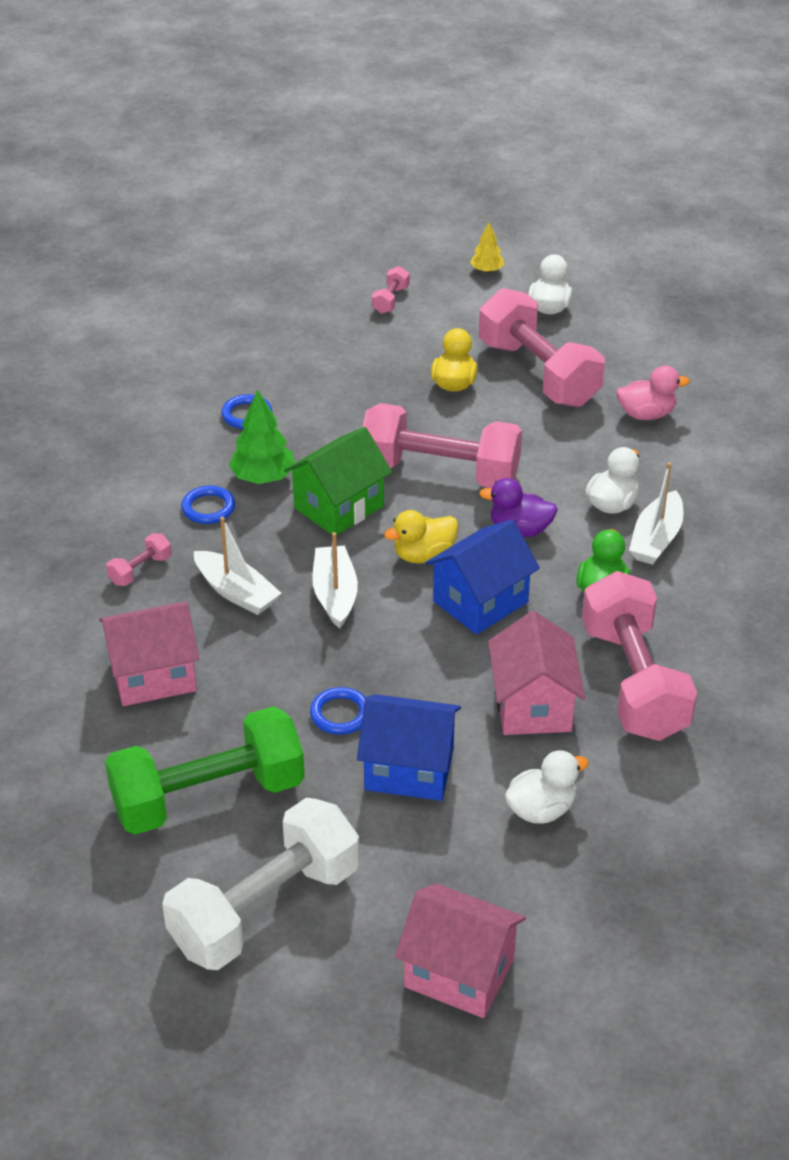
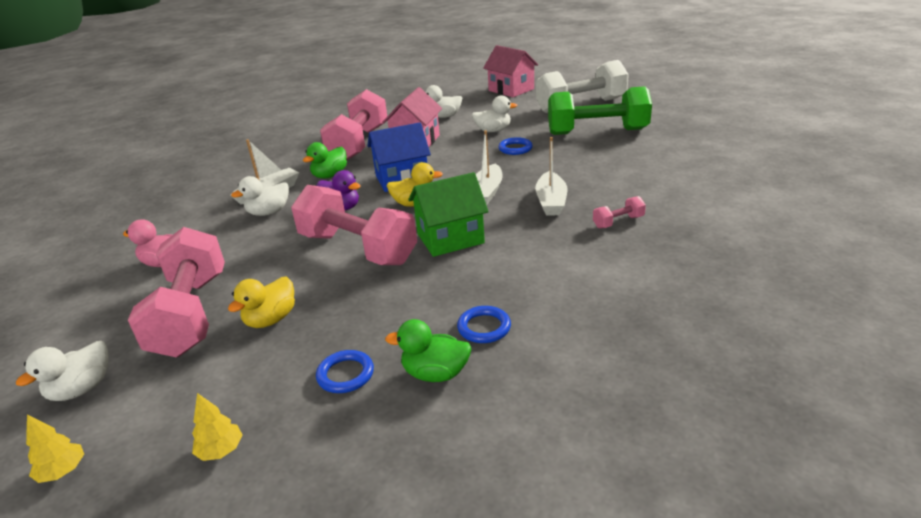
camera: 155 degrees left, 10 degrees down
pink house [99,602,199,706] -> none
blue ring [181,486,235,524] -> blue ring moved to [316,350,374,393]
white boat [194,517,281,615] -> white boat turned 150 degrees counterclockwise [535,137,567,216]
green tree [229,389,294,484] -> none
blue house [357,694,461,801] -> white duck [472,95,517,132]
pink dumbbell [372,266,410,314] -> yellow tree [192,393,243,461]
none -> green duck [385,319,471,382]

